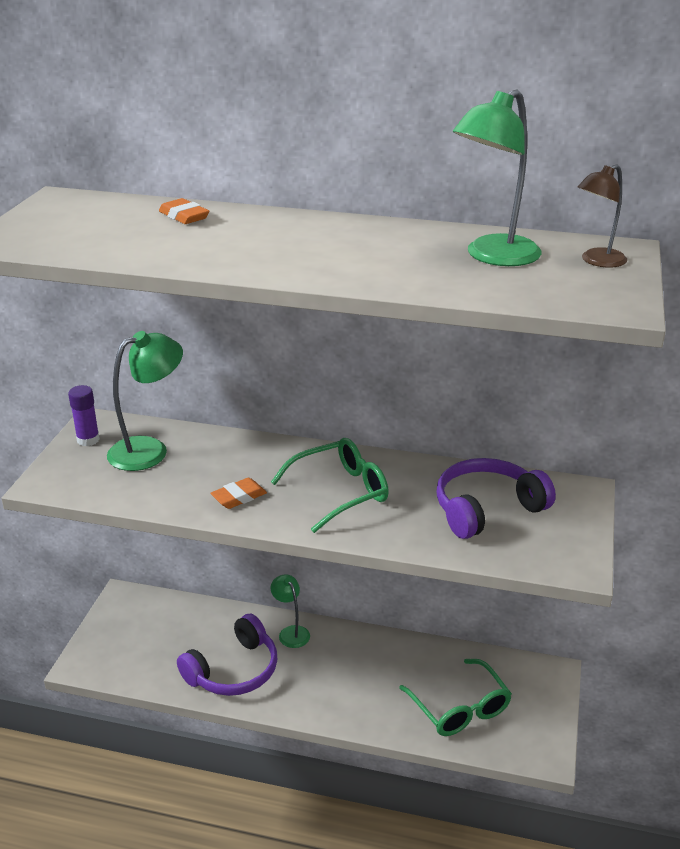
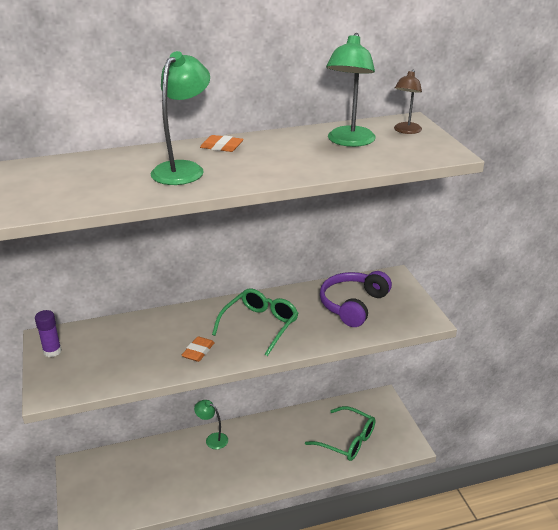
camera: 30 degrees left, 0 degrees up
green lamp [107,331,183,471] -> green lamp moved to [151,51,210,185]
orange eraser [159,198,209,224] -> orange eraser moved to [200,135,244,152]
purple headphones [177,614,277,696] -> none

